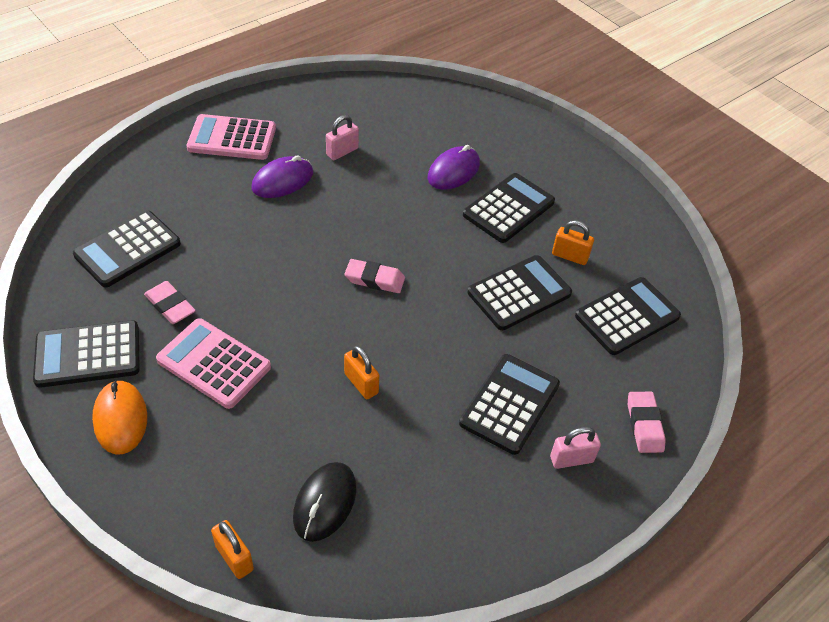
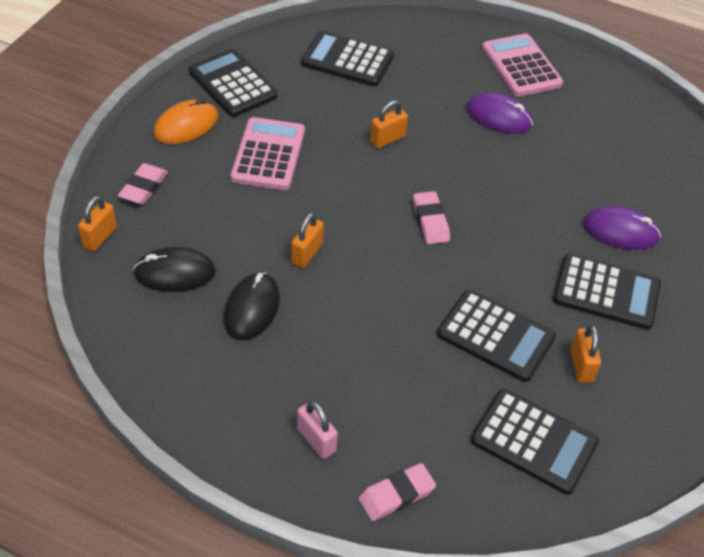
camera: 65 degrees right, 0 degrees up
pink eraser [144,281,196,324] -> pink eraser moved to [118,163,168,205]
pink padlock [326,115,359,160] -> none
black calculator [459,354,560,455] -> none
none -> black mouse [223,272,280,340]
none -> orange padlock [370,100,408,148]

